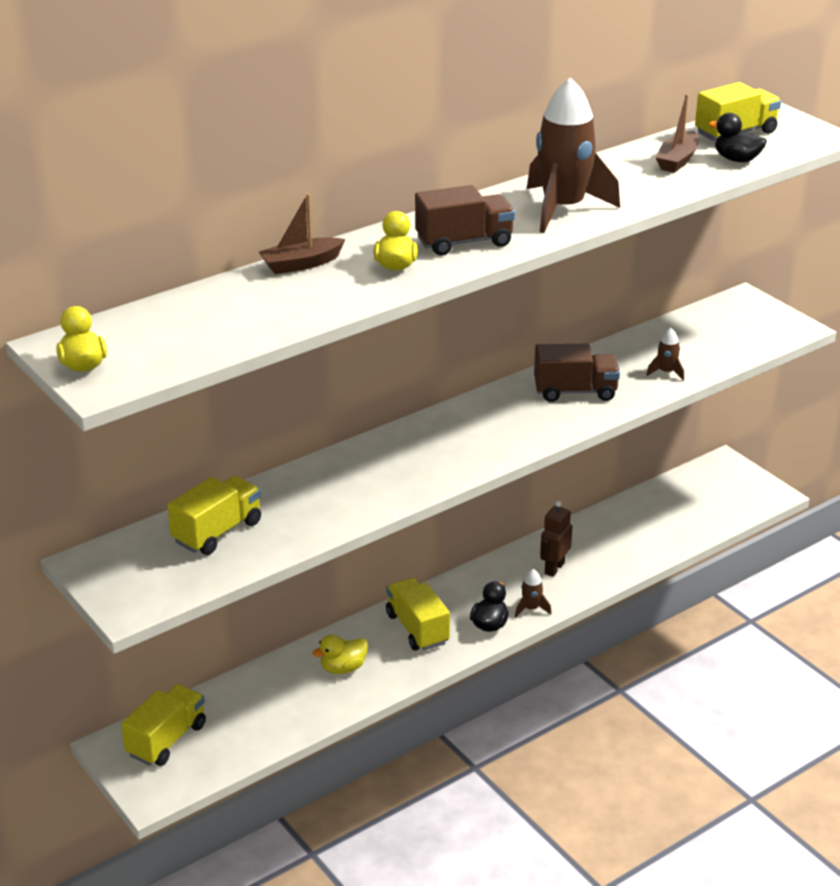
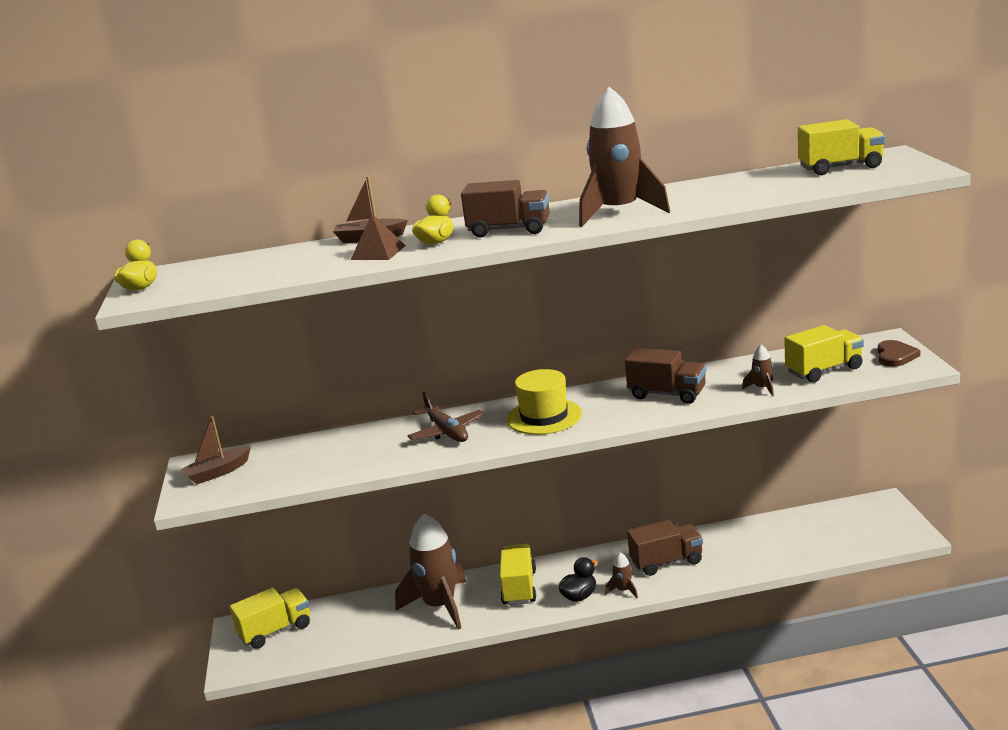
camera: 30 degrees right, 10 degrees down
yellow truck [167,476,261,555] -> yellow truck moved to [784,325,864,383]
yellow duck [313,634,368,674] -> brown rocket [395,514,466,630]
brown robot [540,501,572,577] -> brown truck [627,520,703,576]
brown boat [656,94,699,173] -> brown boat moved to [180,416,251,485]
black duck [709,113,767,162] -> none
none -> brown pyramid [351,214,406,260]
none -> brown plane [408,392,484,442]
none -> yellow hat [507,369,582,435]
none -> brown heart [878,340,921,367]

